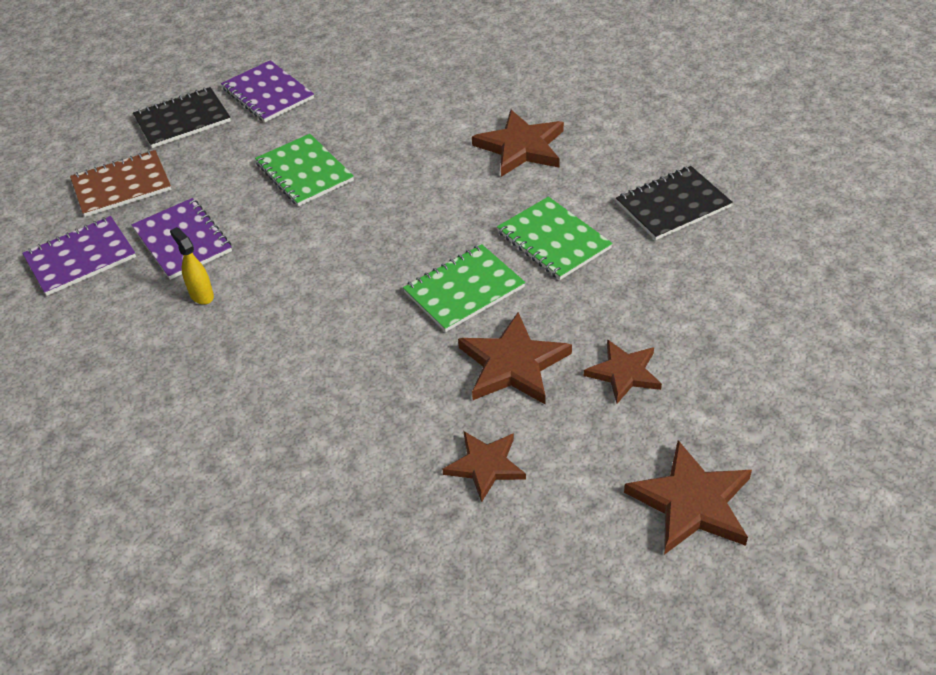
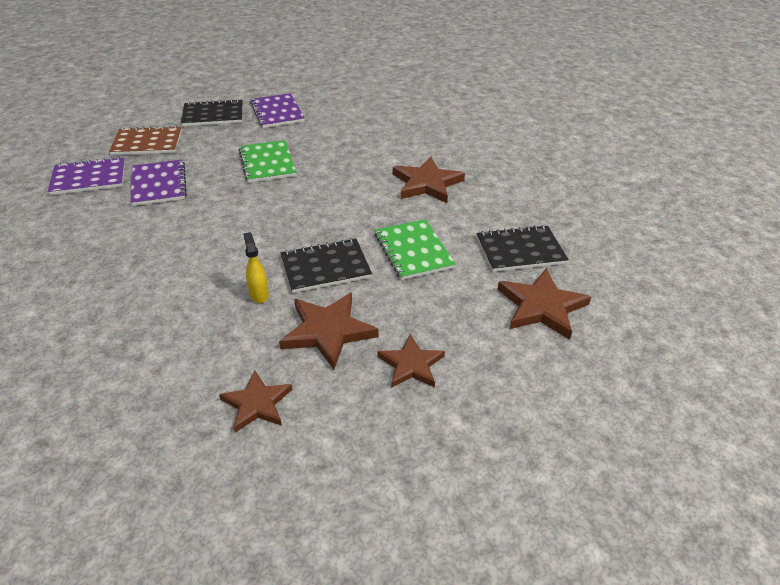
camera: 15 degrees right, 5 degrees down
yellow spray bottle [170,227,214,305] -> yellow spray bottle moved to [243,232,269,303]
green notebook [403,244,525,332] -> black notebook [280,238,372,293]
brown star [624,440,752,555] -> brown star moved to [497,268,591,340]

